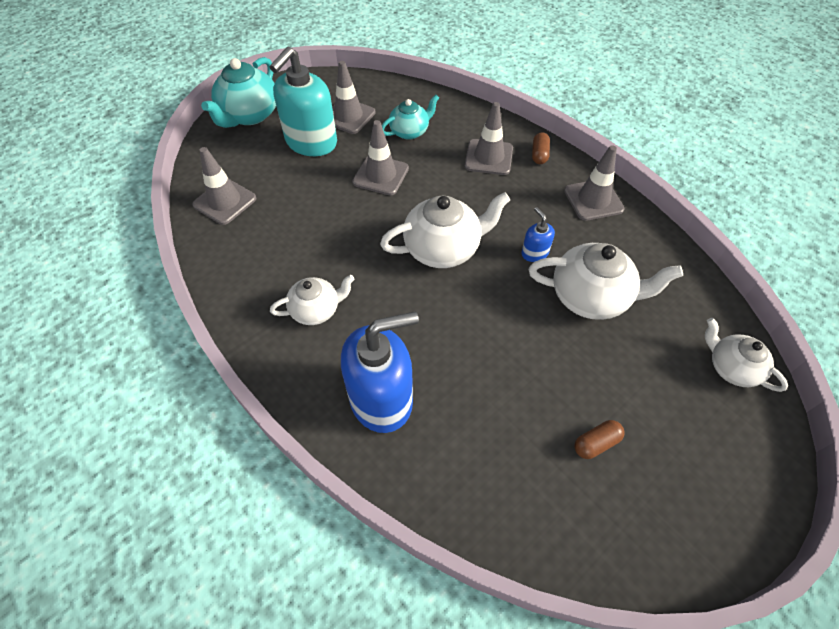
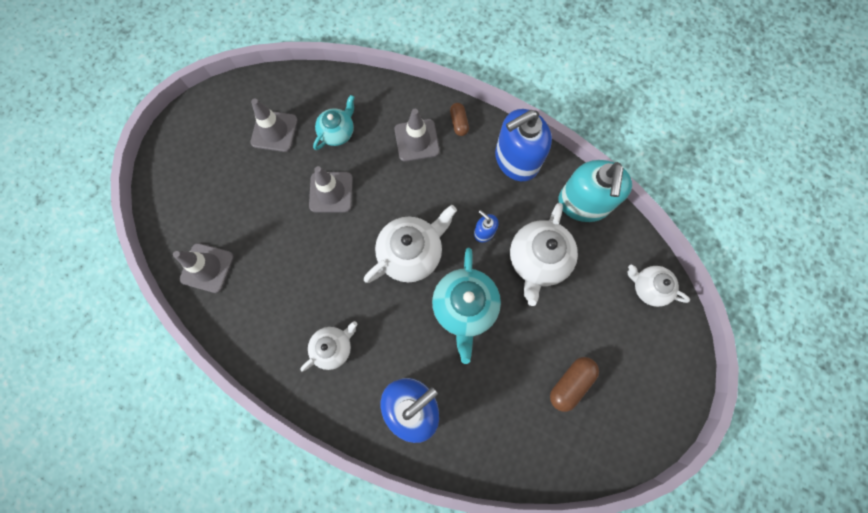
camera: 20 degrees left, 20 degrees up
turquoise teapot [201,57,276,128] -> turquoise teapot moved to [432,248,501,364]
turquoise soap dispenser [270,47,337,156] -> turquoise soap dispenser moved to [558,160,632,222]
white teapot [529,243,683,320] -> white teapot turned 120 degrees clockwise [510,203,578,306]
grey traffic cone [564,145,625,221] -> blue soap dispenser [495,109,552,181]
brown capsule [574,420,624,459] -> brown capsule [550,357,599,412], size x1.54

